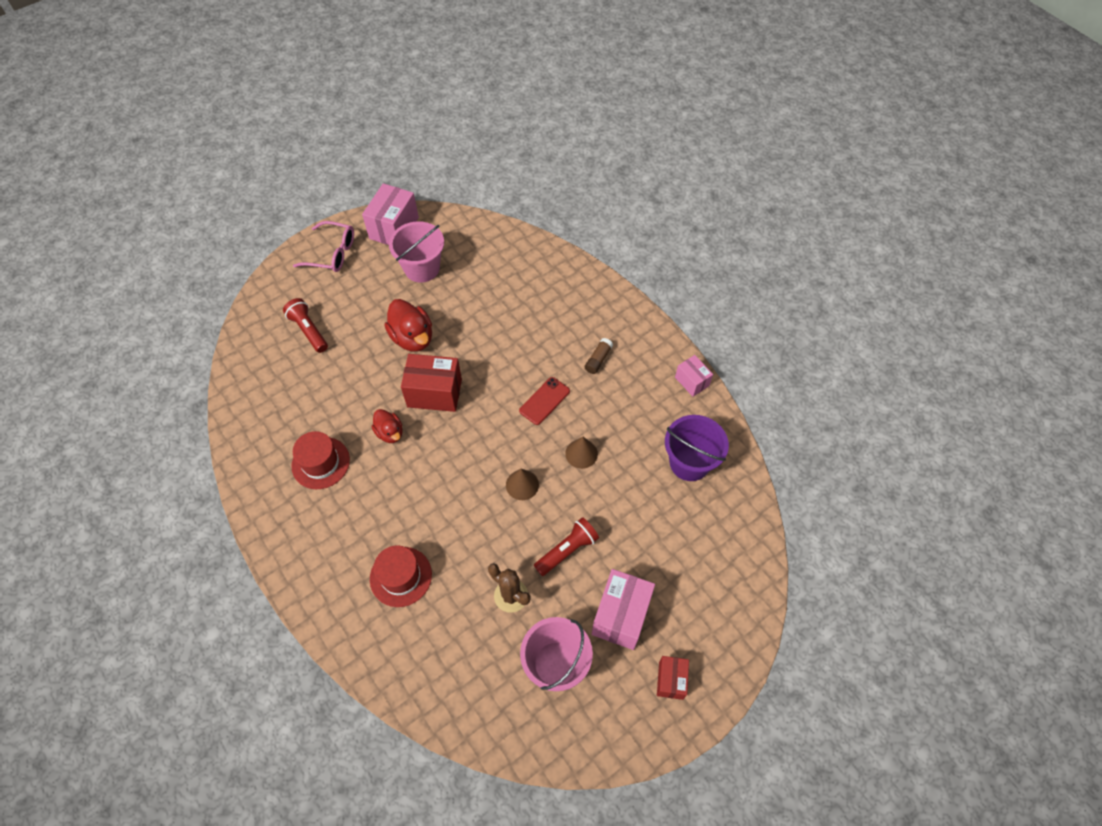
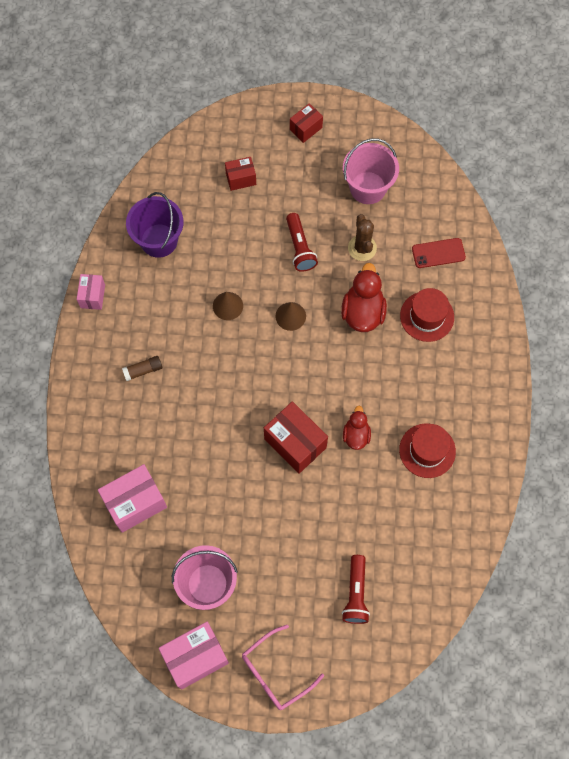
camera: 140 degrees left, 10 degrees up
pink glasses [293,221,354,272] -> pink glasses turned 90 degrees counterclockwise [242,625,324,710]
red duck [384,299,432,352] -> red duck moved to [341,263,387,332]
red phone [519,377,570,425] -> red phone moved to [412,238,466,268]
red flashlight [534,517,599,576] -> red flashlight turned 105 degrees counterclockwise [286,213,318,272]
pink box [592,569,655,650] -> pink box moved to [98,464,167,533]
none -> red box [225,157,256,191]

